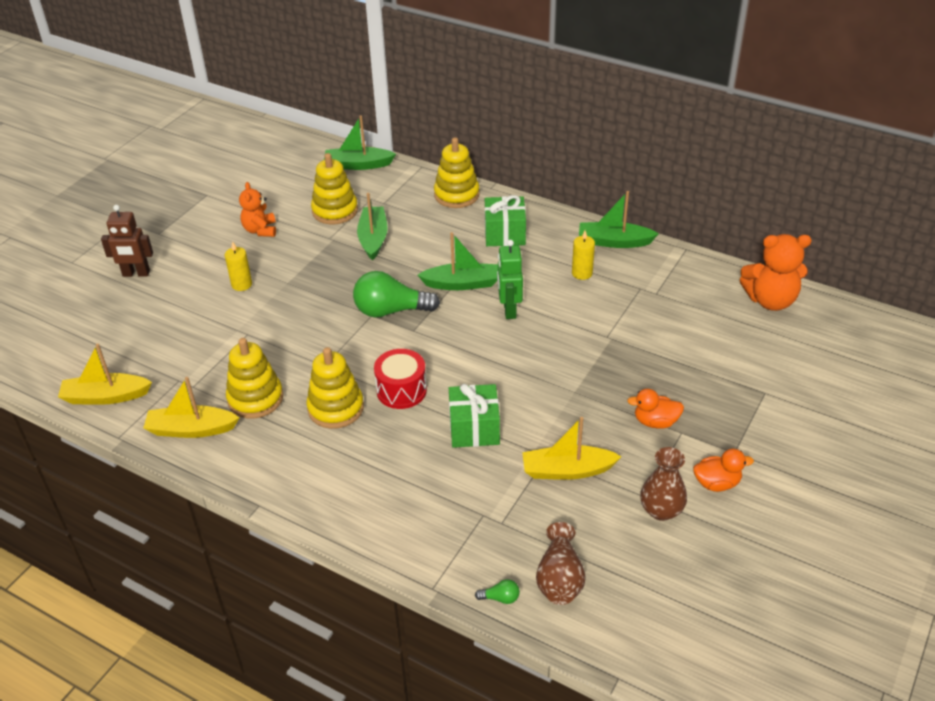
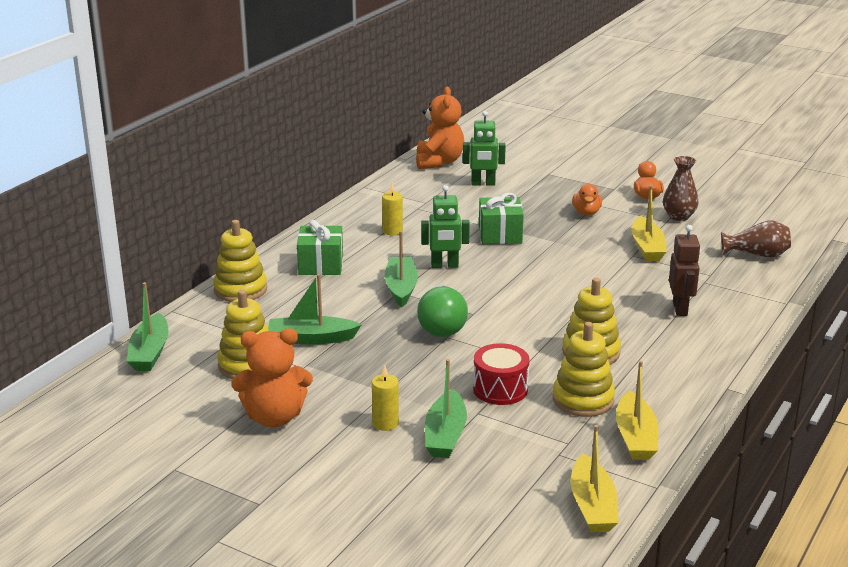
camera: 90 degrees left, 15 degrees down
brown robot [101,205,153,277] -> brown robot moved to [669,225,701,316]
orange teddy bear [239,182,276,237] -> orange teddy bear [231,328,313,427], size x1.56
red drum [374,349,427,409] -> red drum moved to [473,343,529,405]
green gift [449,384,500,448] -> green gift moved to [479,193,524,244]
green light bulb [475,579,520,604] -> none
green boat [579,191,659,248] -> green boat moved to [425,359,467,458]
none -> green robot [463,111,506,186]

